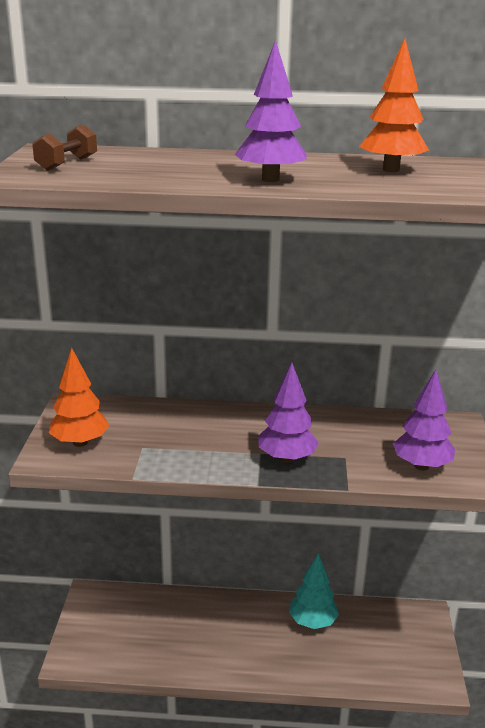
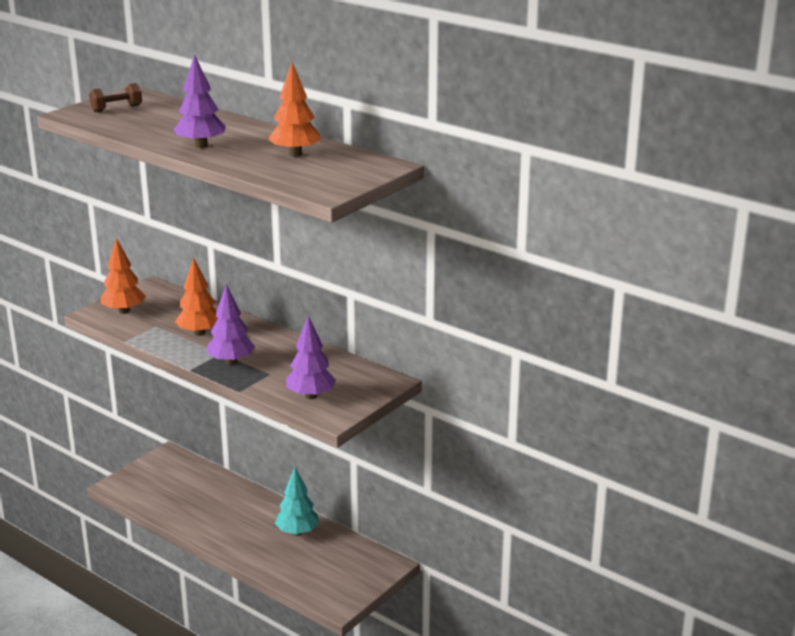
camera: 35 degrees right, 0 degrees up
none -> orange tree [175,258,218,336]

